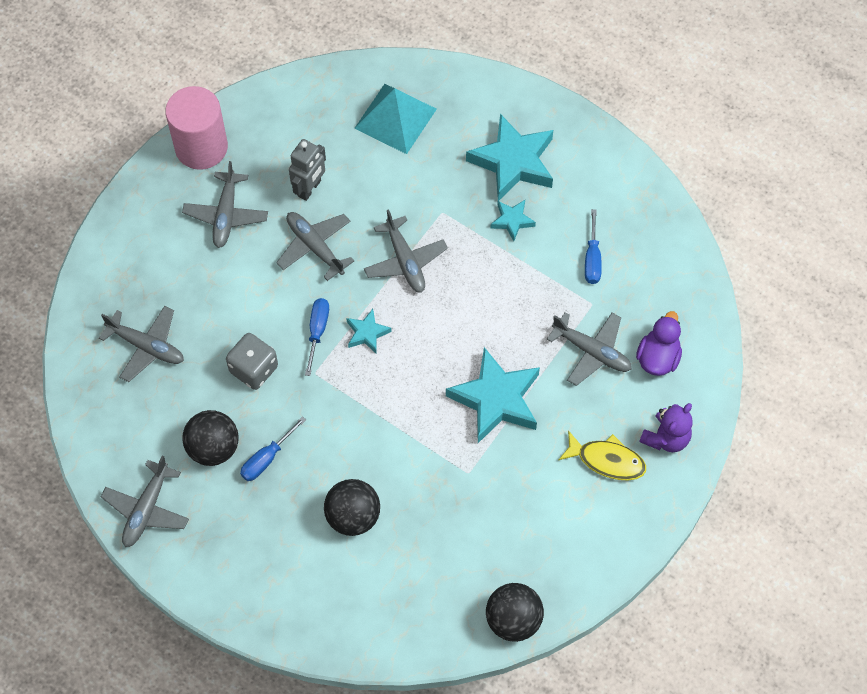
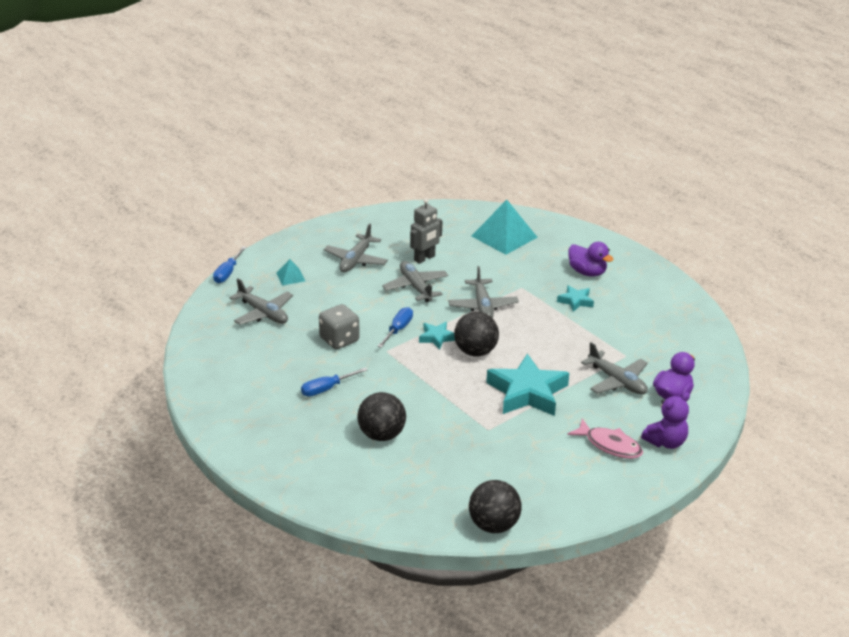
camera: 15 degrees right, 30 degrees down
grey plane [101,456,189,547] -> none
pink cylinder [165,86,228,170] -> none
black ball [182,410,239,466] -> black ball moved to [454,312,499,356]
turquoise star [466,114,553,201] -> purple duck [569,242,614,276]
yellow fish [558,430,646,480] -> pink fish [567,419,643,459]
blue screwdriver [585,209,602,284] -> blue screwdriver moved to [213,246,247,283]
none -> turquoise pyramid [277,259,305,285]

